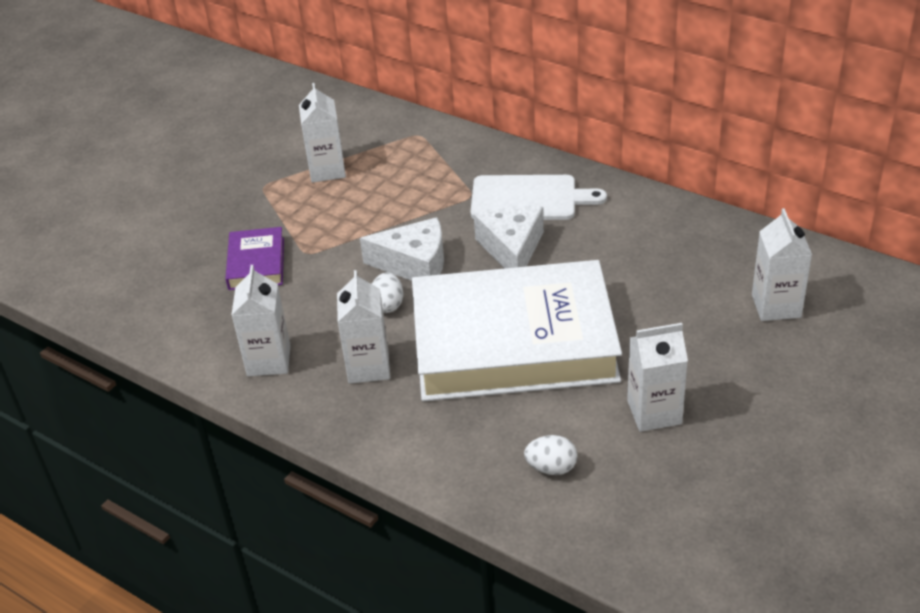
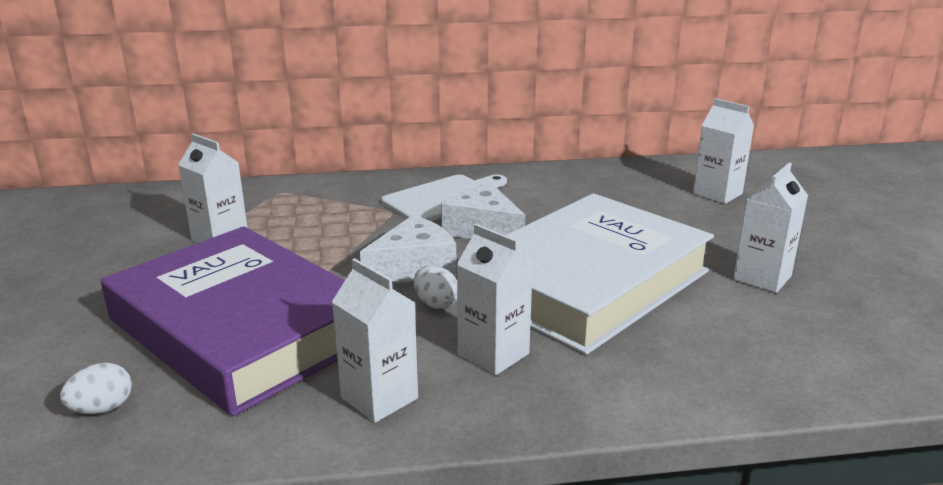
camera: 45 degrees left, 15 degrees down
purple book [225,227,284,290] -> purple book [101,226,345,416], size x2.39
white egg [524,435,577,475] -> white egg moved to [60,363,132,414]

